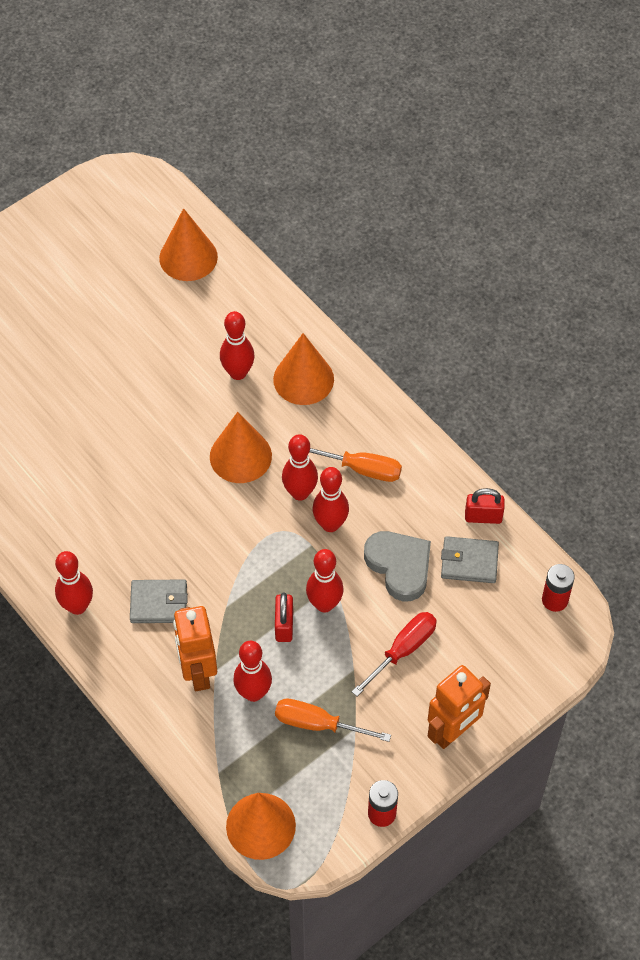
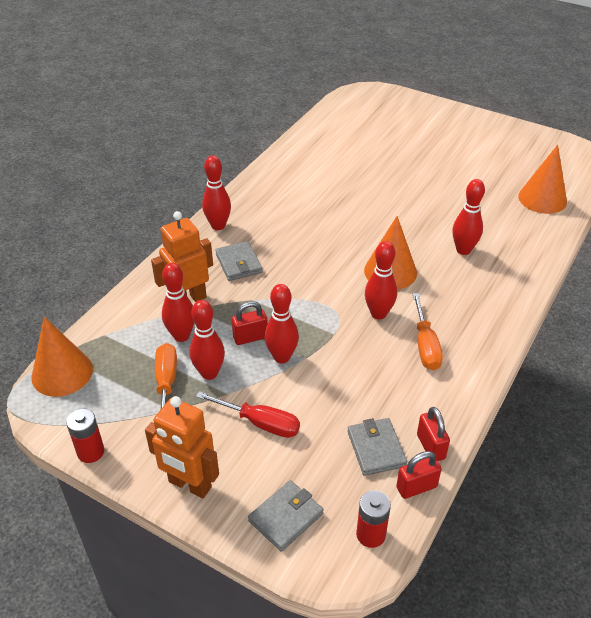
camera: 70 degrees right, 15 degrees down
orange cone [273,333,334,405] -> none
red bowling pin [313,467,349,532] -> red bowling pin moved to [190,300,225,380]
grey heart [364,531,431,601] -> none
none -> grey wallet [248,480,324,551]
none -> red padlock [396,451,442,499]

